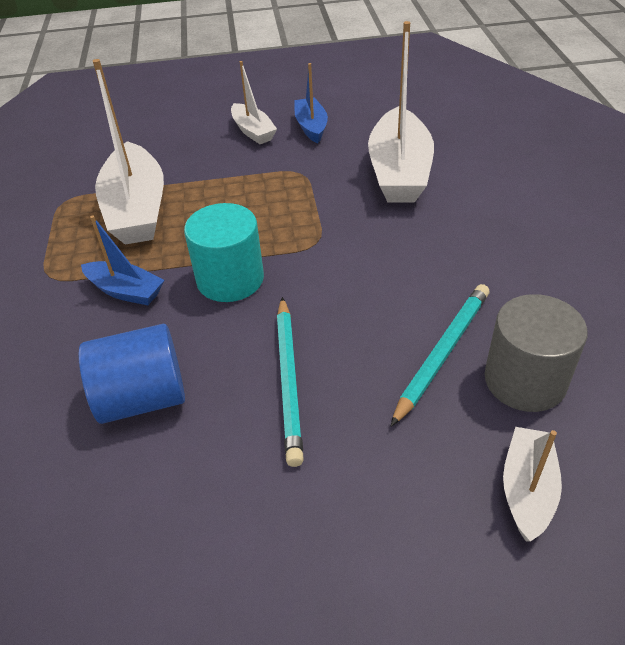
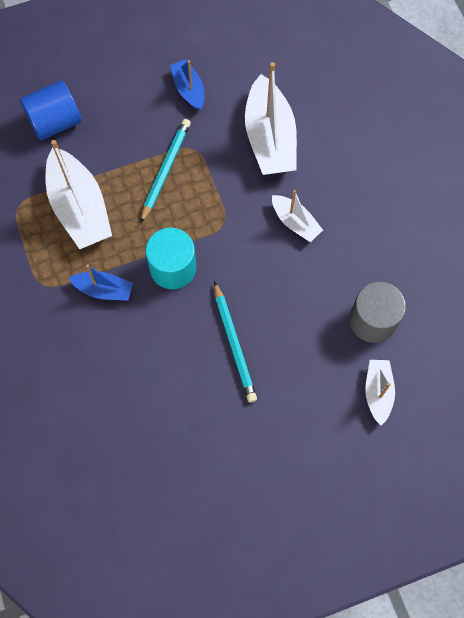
camera: 15 degrees left, 25 degrees up
blue cylinder [78,324,185,424] -> blue cylinder moved to [20,80,82,141]
white boat [231,61,277,144] -> white boat moved to [272,190,323,242]
turquoise pencil [391,284,490,426] -> turquoise pencil moved to [140,119,191,224]

